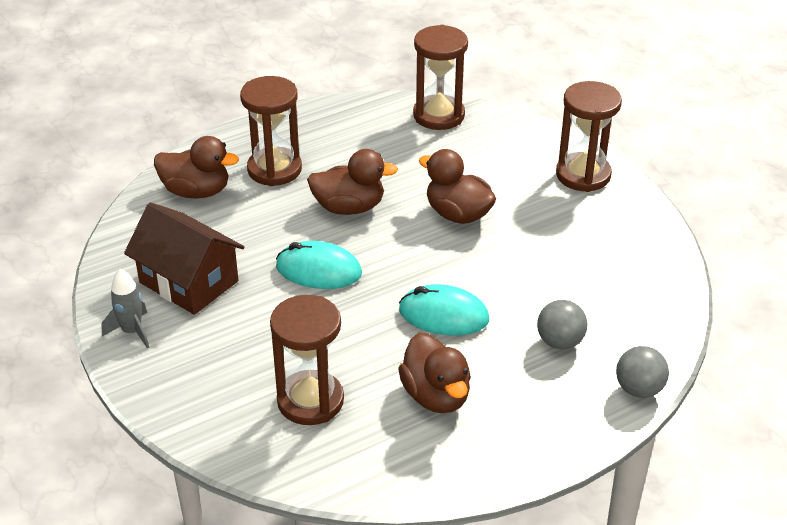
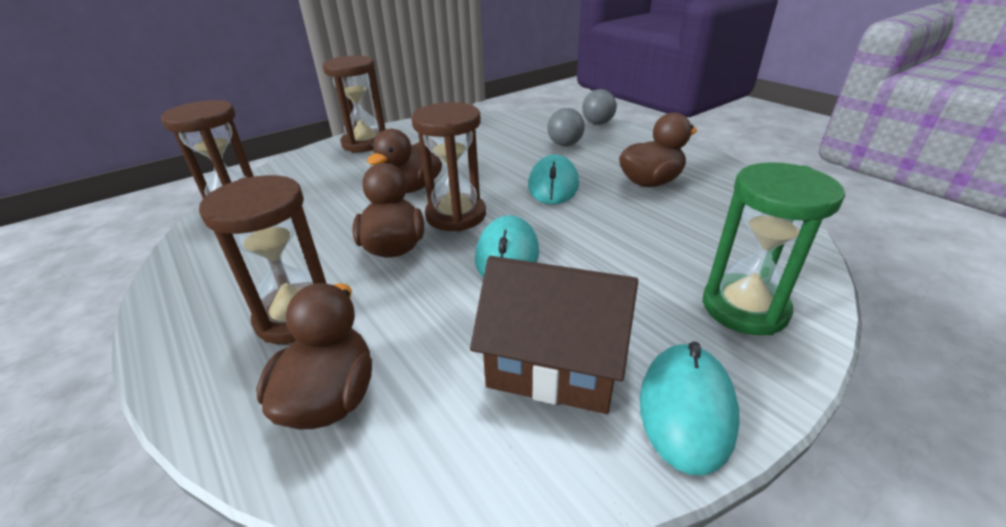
camera: 95 degrees left, 5 degrees down
grey rocket [102,269,149,349] -> turquoise mouse [640,342,739,475]
brown house [124,202,244,315] -> brown house turned 75 degrees clockwise [470,256,638,414]
brown hourglass [270,295,344,425] -> brown hourglass moved to [411,102,486,232]
none -> green hourglass [703,162,845,335]

